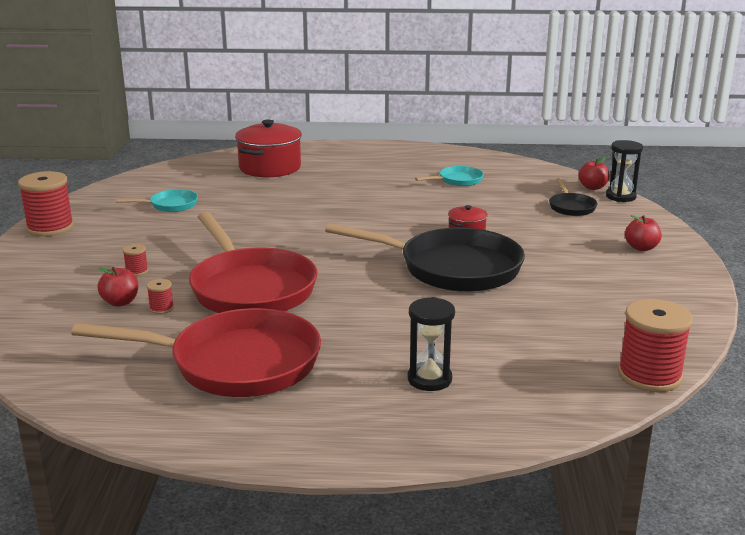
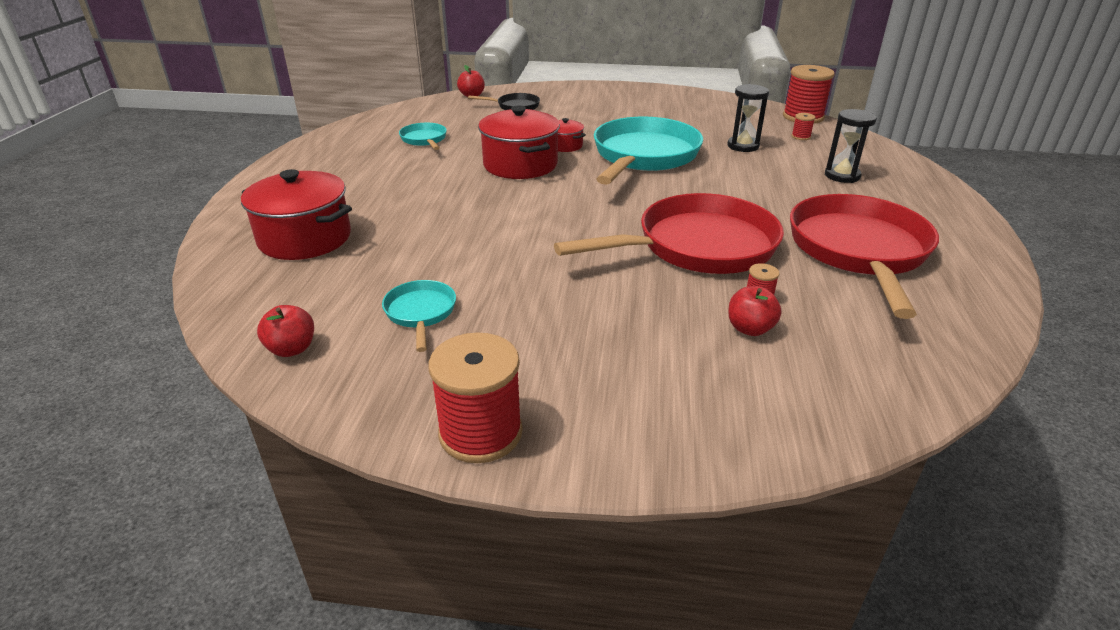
camera: 85 degrees left, 10 degrees up
red spool [123,244,148,276] -> red spool moved to [791,113,815,140]
black pan [325,223,525,292] -> turquoise pan [594,117,703,185]
black hourglass [606,140,643,202] -> black hourglass moved to [727,84,769,152]
red apple [625,215,662,251] -> red apple moved to [257,305,314,357]
none -> red pot [478,105,560,179]

